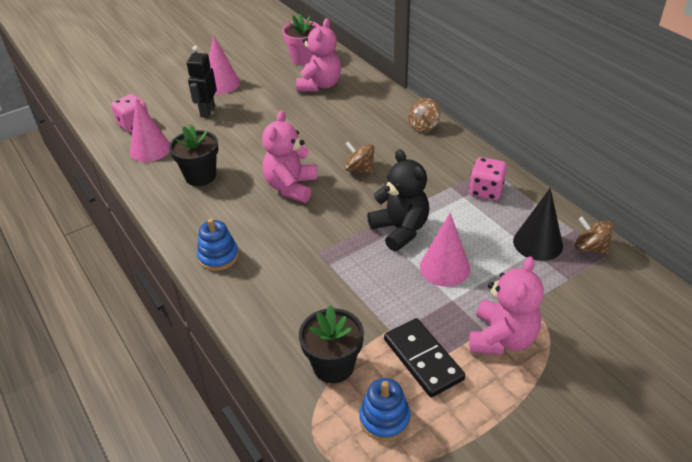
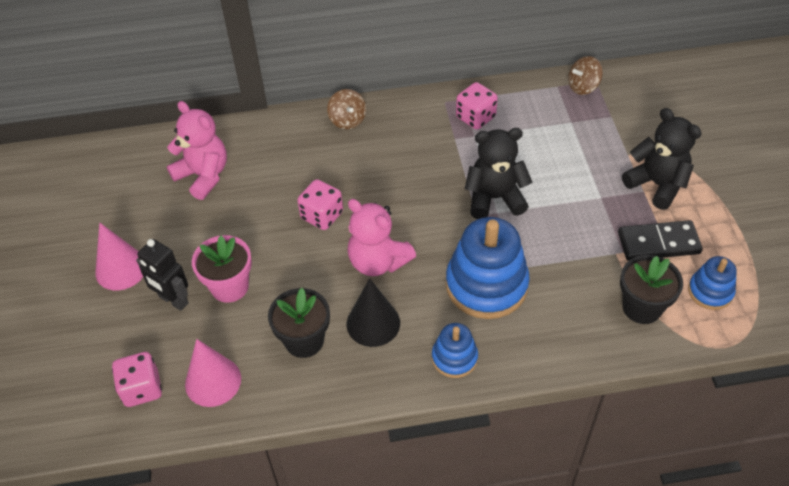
camera: 65 degrees left, 10 degrees up
pink flower pot [282,14,320,65] -> pink flower pot moved to [192,235,252,303]
brown spinning top [344,141,374,174] -> none
pink cone [420,213,470,287] -> none
pink teddy bear [469,256,544,355] -> black teddy bear [622,108,702,210]
black cone [513,188,563,261] -> black cone moved to [347,278,400,347]
none -> pink dice [297,179,343,230]
none -> blue stacking toy [446,217,530,319]

